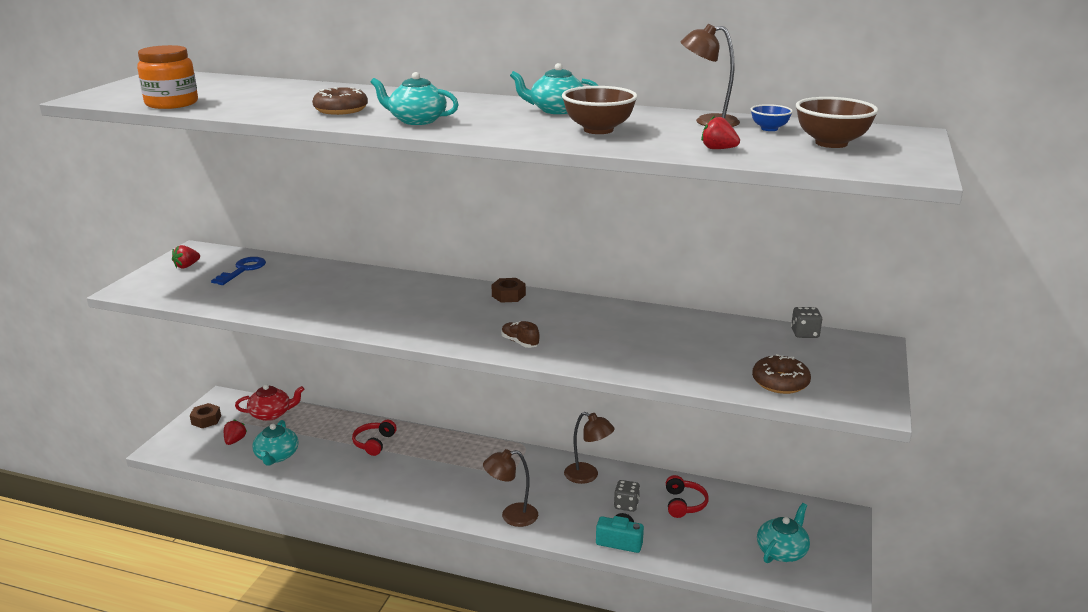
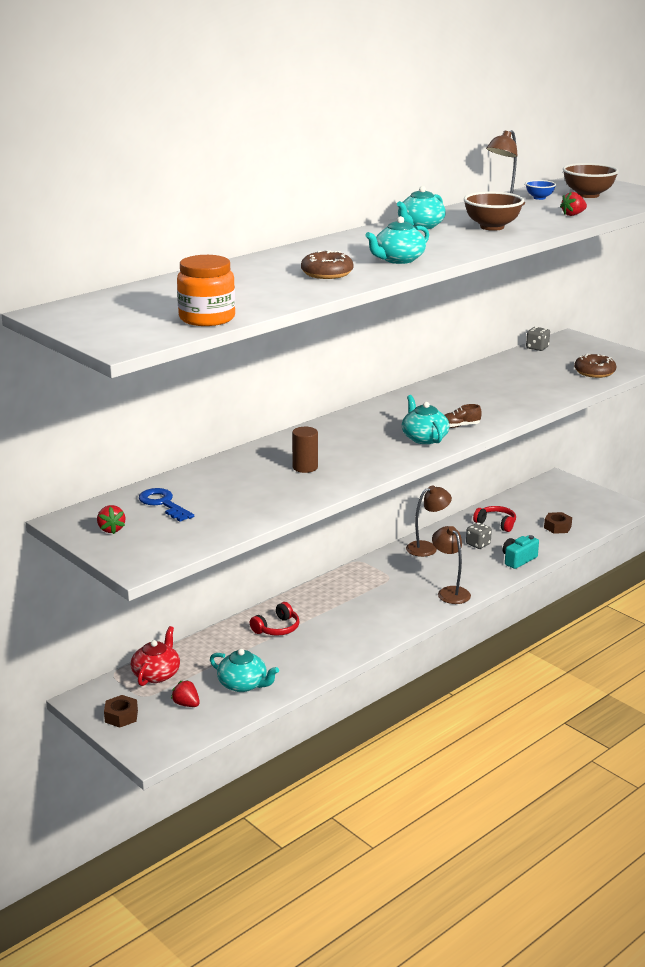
camera: 60 degrees left, 0 degrees up
red headphones [352,420,397,456] -> red headphones turned 90 degrees counterclockwise [250,602,300,636]
brown lamp [483,449,538,527] -> brown lamp turned 135 degrees clockwise [432,526,471,604]
brown nut [492,278,526,303] -> brown nut moved to [544,512,572,534]
turquoise teapot [757,503,810,563] -> turquoise teapot moved to [402,395,449,444]
none -> brown cylinder [292,427,318,473]

